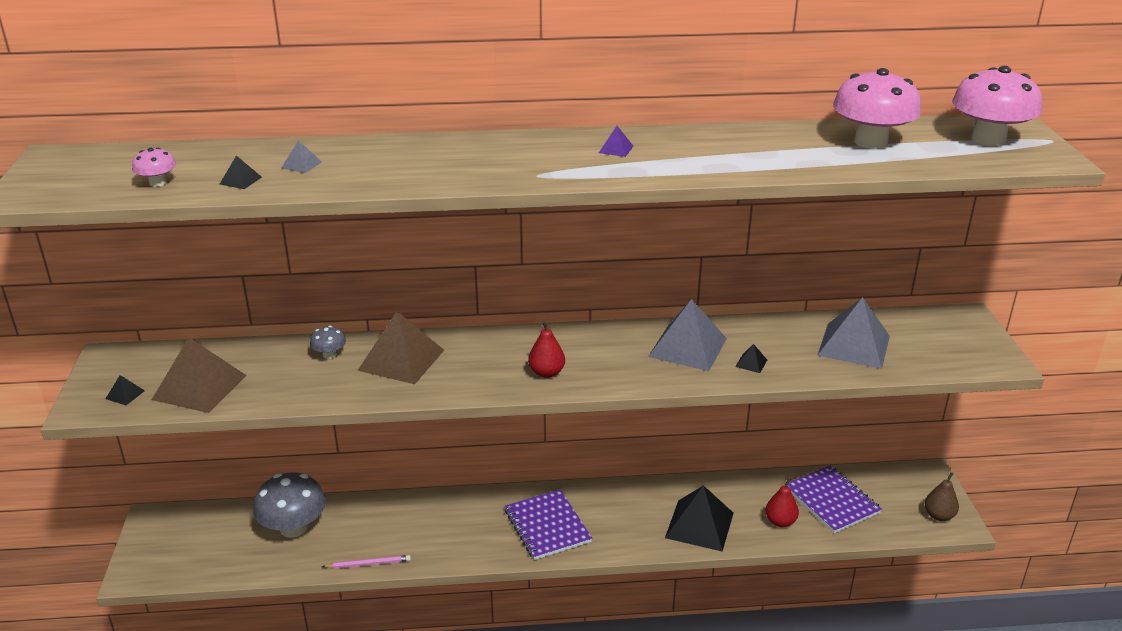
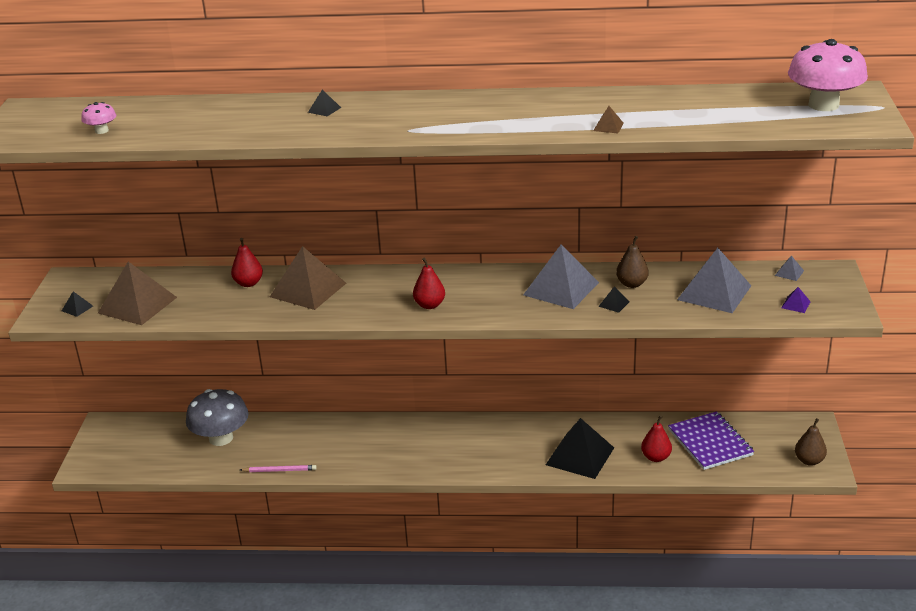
camera: 10 degrees right, 0 degrees up
black pyramid [220,156,262,189] -> black pyramid moved to [308,90,341,117]
grey pyramid [281,140,322,173] -> grey pyramid moved to [775,255,804,281]
grey mushroom [310,326,346,359] -> red pear [231,238,263,287]
purple notebook [505,489,592,560] -> none
purple pyramid [599,126,633,157] -> purple pyramid moved to [781,287,811,313]
pink mushroom [833,68,921,149] -> none
none -> brown pyramid [593,106,624,133]
none -> brown pear [616,236,649,288]

